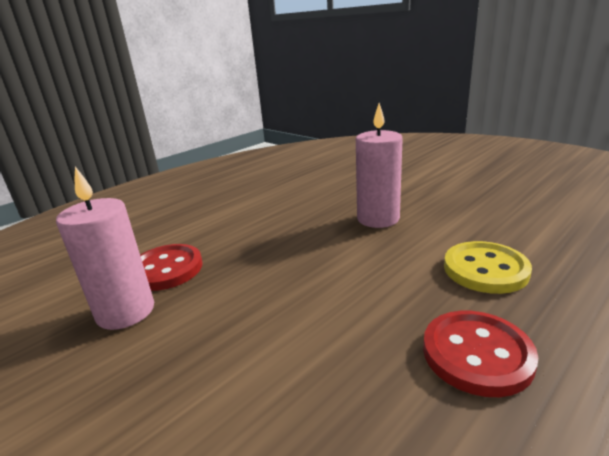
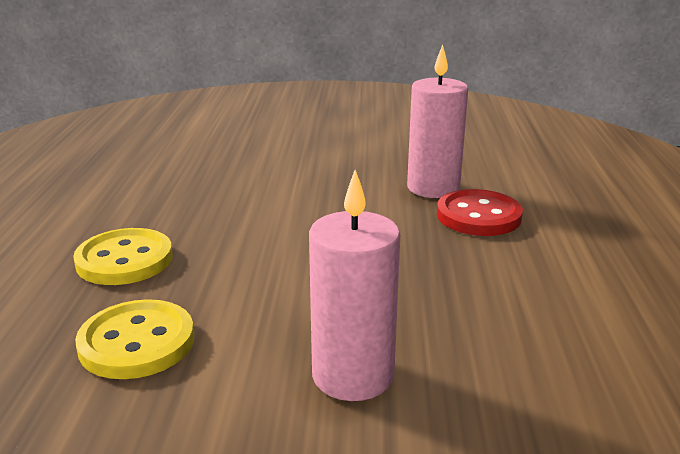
camera: 135 degrees right, 0 degrees up
red button [423,311,538,397] -> yellow button [73,228,172,285]

